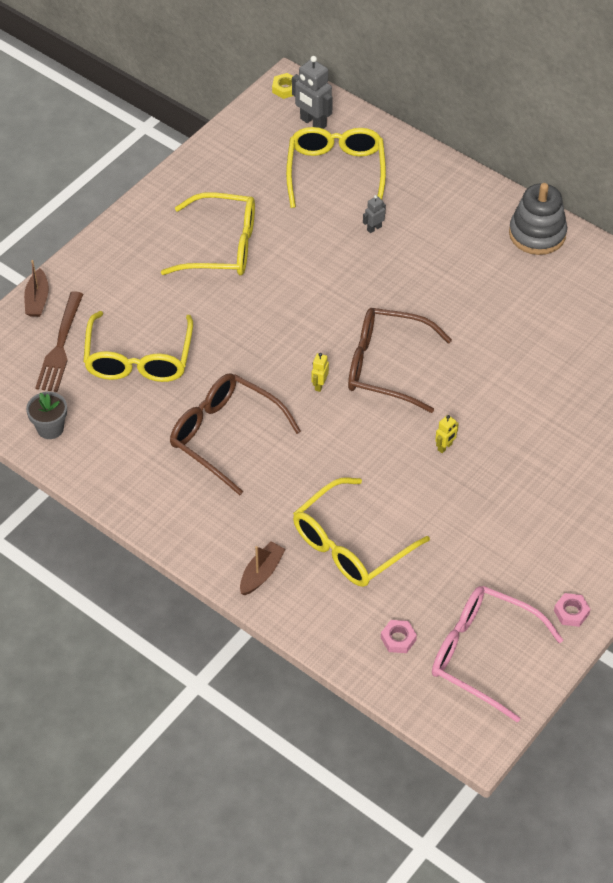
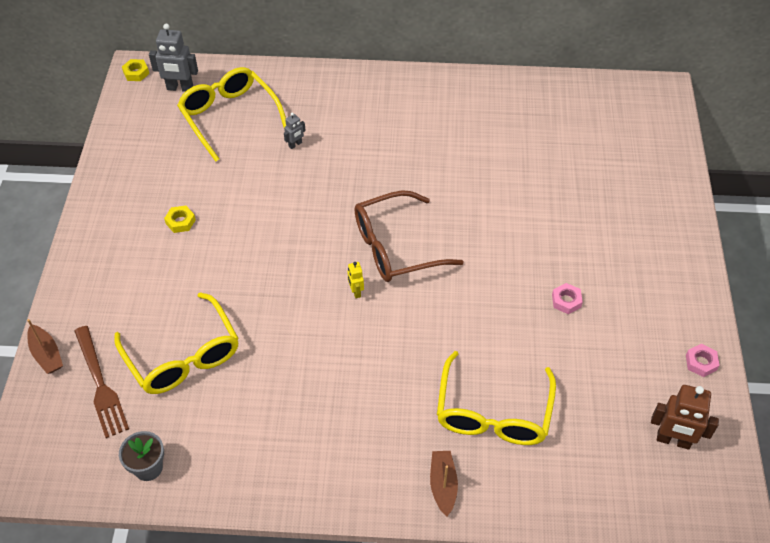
camera: 35 degrees left, 0 degrees up
yellow glasses [161,192,255,276] -> yellow nut [164,206,196,233]
brown glasses [170,373,301,495] -> none
grey robot [363,195,386,233] -> grey robot turned 150 degrees counterclockwise [284,113,306,149]
pink nut [381,620,417,653] -> pink nut moved to [552,283,583,314]
pink glasses [432,586,563,723] -> brown robot [651,385,719,450]
yellow robot [435,415,459,453] -> none
grey stacking toy [509,183,567,255] -> none

